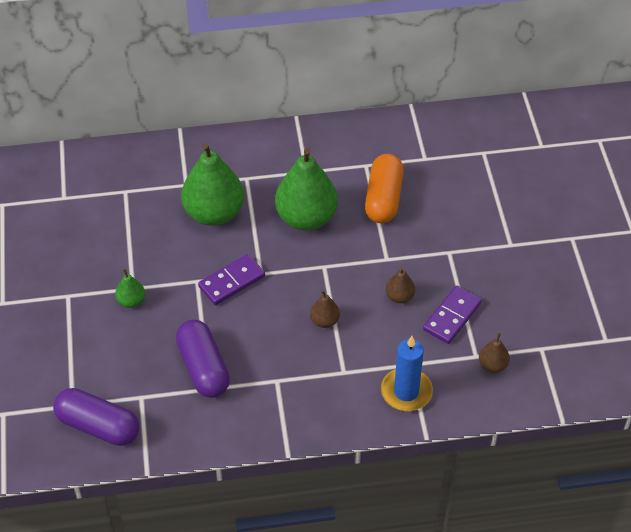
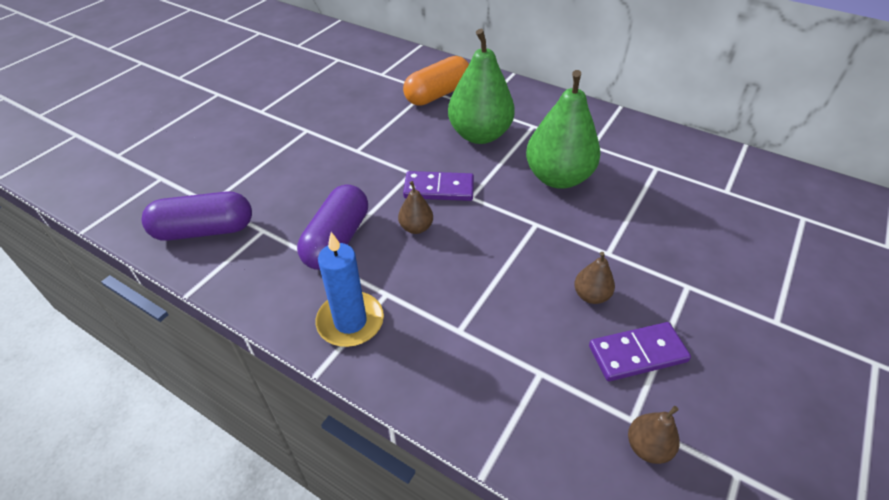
camera: 40 degrees right, 5 degrees down
purple capsule [53,388,139,446] -> purple capsule turned 75 degrees counterclockwise [142,191,252,241]
green pear [115,269,145,308] -> none
brown pear [310,290,340,328] -> brown pear moved to [398,181,433,234]
orange capsule [365,154,404,223] -> orange capsule moved to [403,56,469,106]
blue candle [381,336,433,411] -> blue candle moved to [316,232,384,347]

